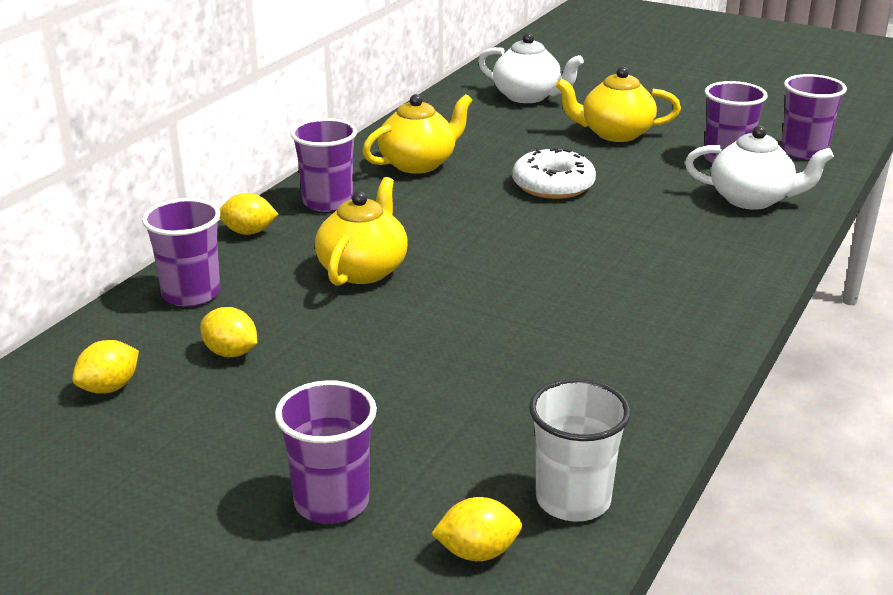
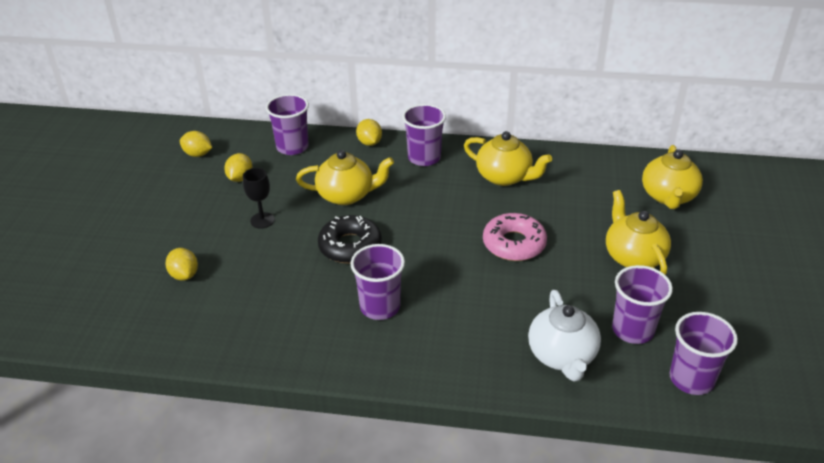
camera: 70 degrees right, 10 degrees up
purple cup [275,380,377,524] -> purple cup moved to [351,244,405,320]
yellow lemon [431,497,522,561] -> yellow lemon moved to [166,248,198,281]
white teapot [478,33,584,103] -> yellow teapot [642,145,703,209]
white donut [512,148,596,199] -> pink donut [483,213,547,261]
white cup [529,379,631,521] -> none
none -> black goblet [243,168,275,229]
none -> black donut [318,215,382,263]

